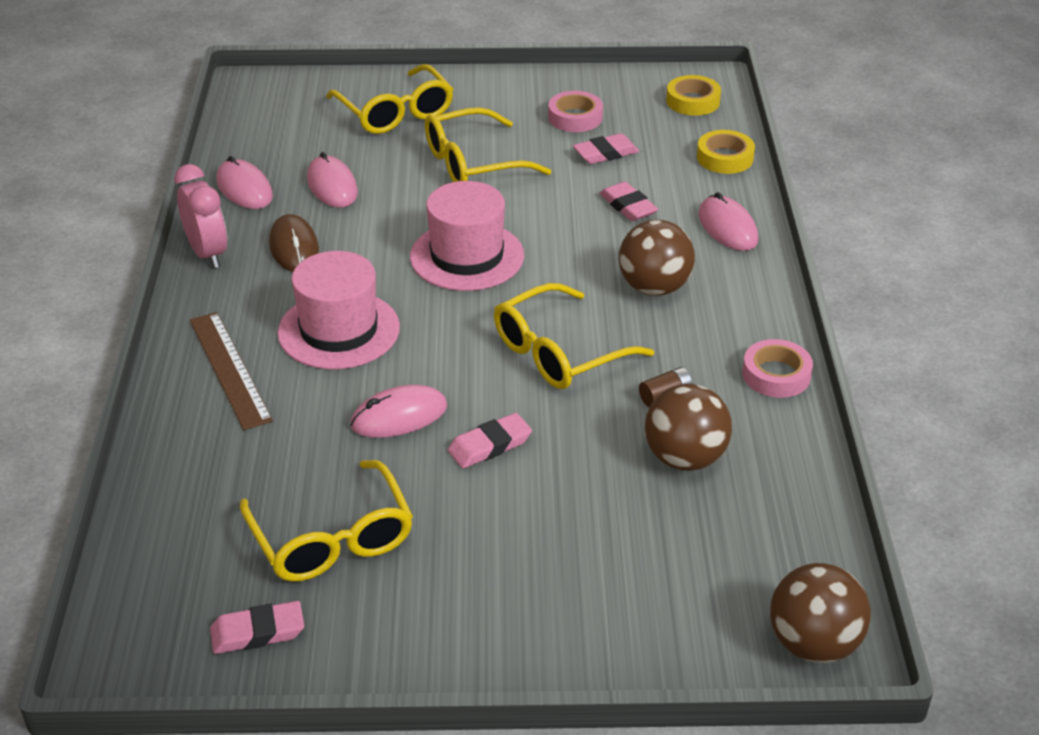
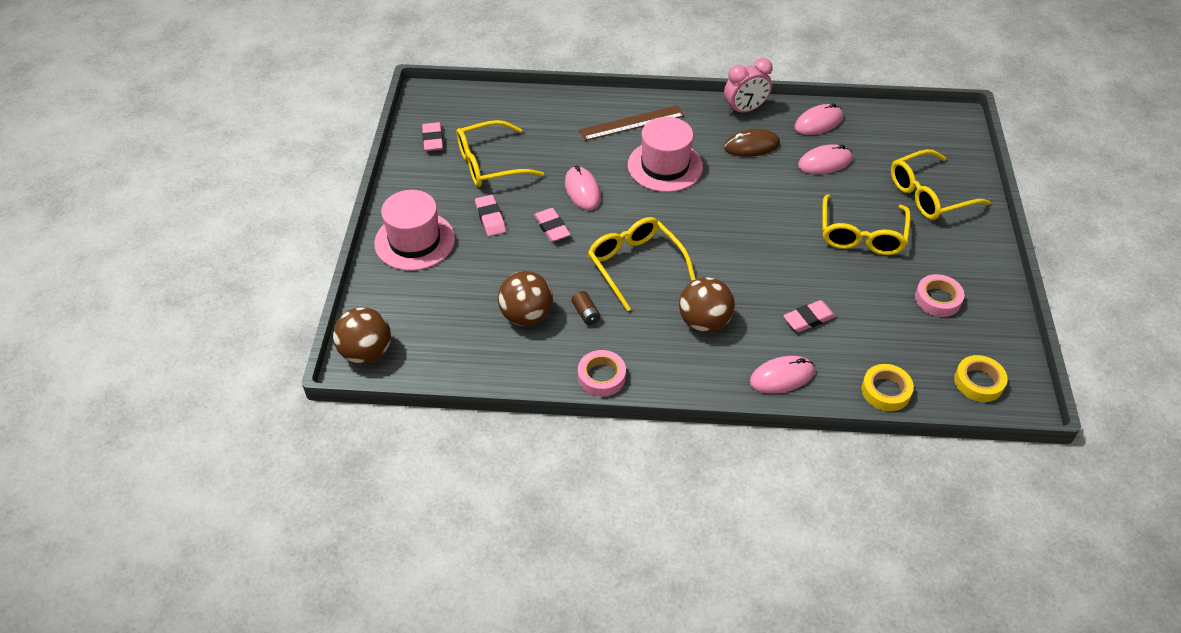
camera: 95 degrees right, 10 degrees up
pink hat [410,181,524,291] -> pink hat moved to [374,190,455,271]
yellow glasses [425,107,551,182] -> yellow glasses turned 150 degrees counterclockwise [822,194,911,255]
pink eraser [573,133,639,164] -> pink eraser moved to [475,195,506,236]

